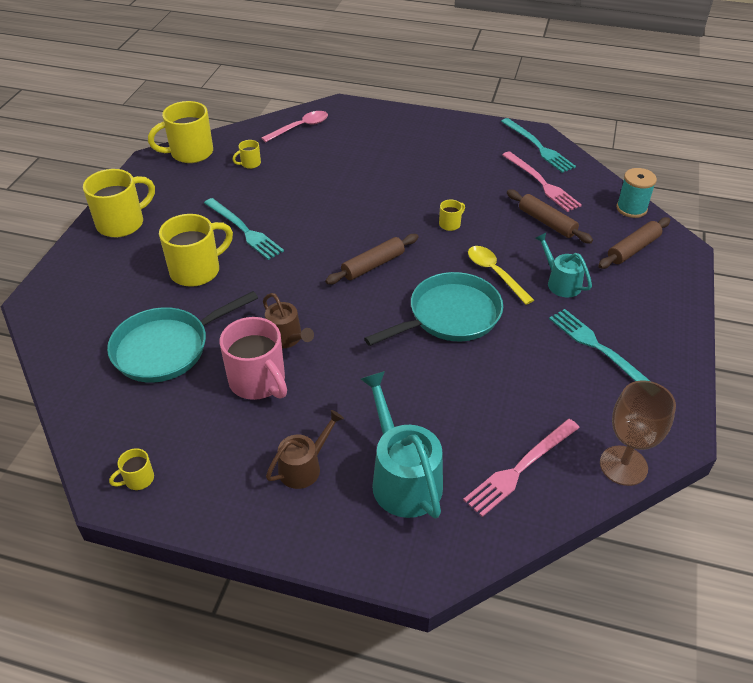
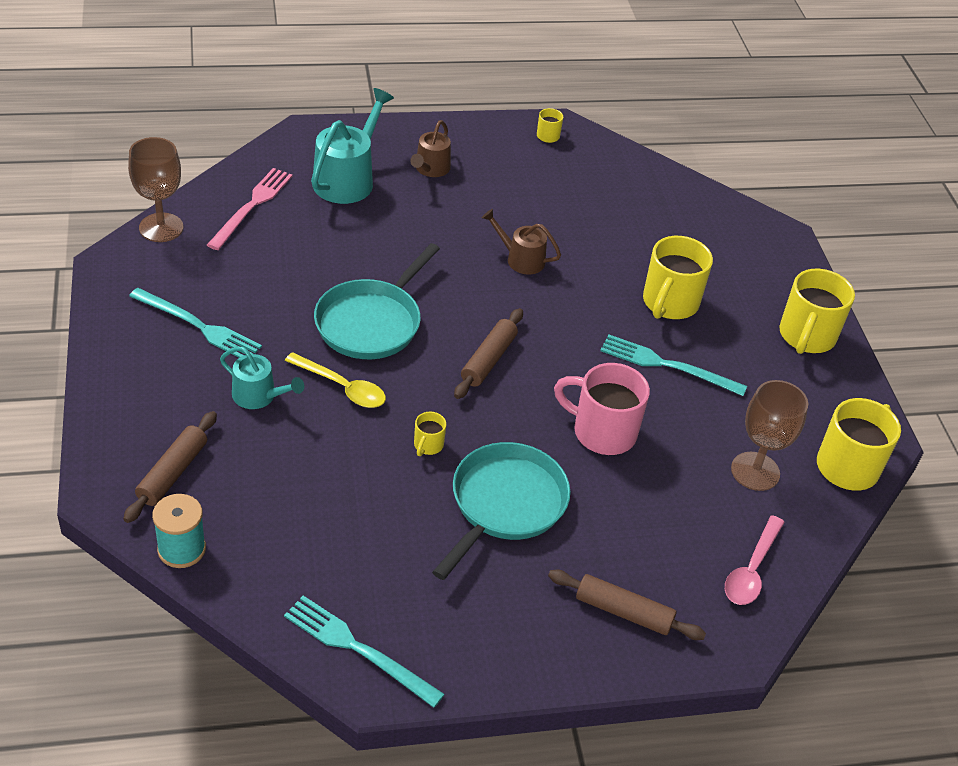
camera: 150 degrees right, 0 degrees up
turquoise pan [107,291,258,383] -> turquoise pan moved to [432,442,571,580]
pink mug [220,317,287,400] -> pink mug moved to [554,363,650,455]
yellow mug [233,140,261,169] -> brown goblet [731,380,808,491]
turquoise watering can [361,371,443,519] -> turquoise watering can turned 105 degrees counterclockwise [311,88,394,204]
pink fork [502,151,582,212] -> none
brown rolling pin [507,190,593,243] -> brown rolling pin moved to [548,569,706,640]

